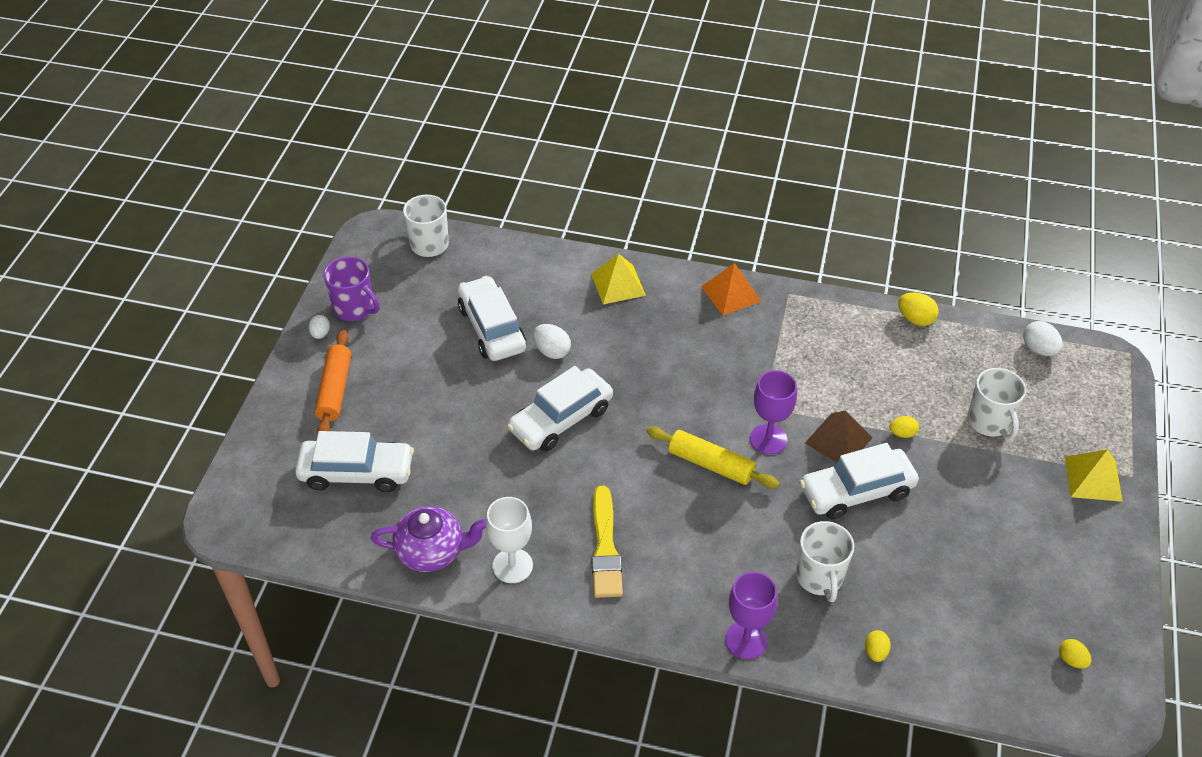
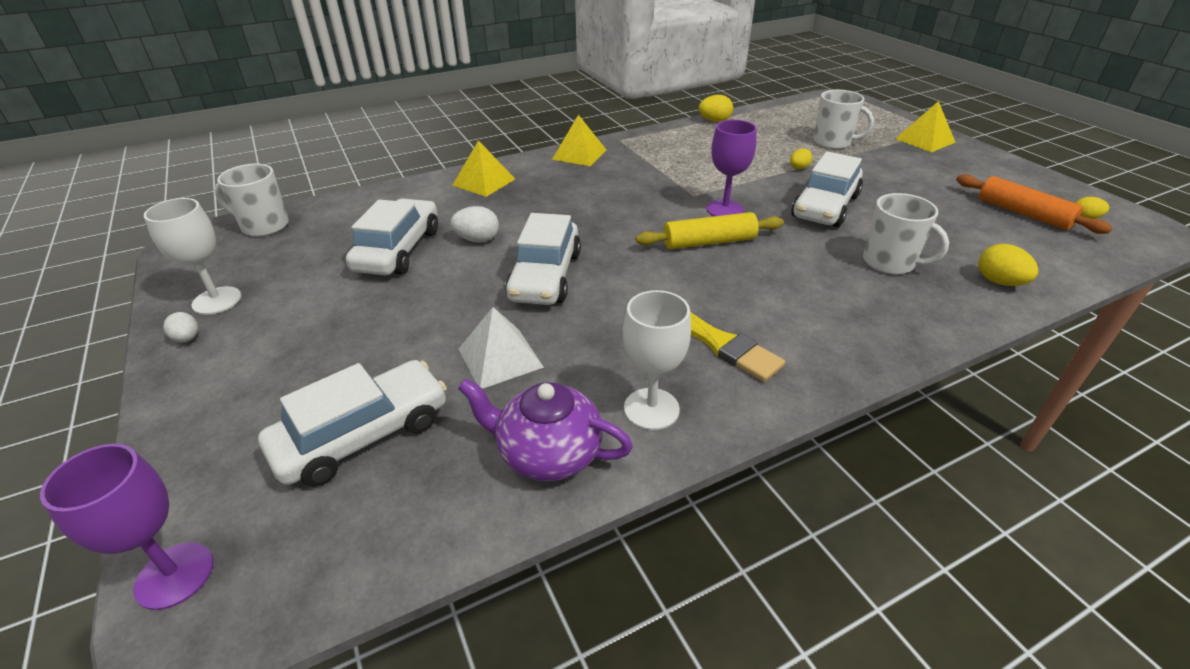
camera: 40 degrees left, 10 degrees down
orange rolling pin [315,330,351,432] -> orange rolling pin moved to [956,174,1112,234]
purple mug [324,257,380,321] -> white goblet [144,198,241,315]
purple teapot [371,506,486,572] -> purple teapot turned 120 degrees counterclockwise [458,379,633,481]
white car [458,276,526,361] -> white car turned 75 degrees clockwise [346,199,438,275]
orange pyramid [701,263,761,315] -> yellow pyramid [552,115,606,166]
purple goblet [725,572,777,659] -> purple goblet moved to [40,444,214,610]
brown pyramid [805,410,873,462] -> none
yellow egg [865,630,891,662] -> yellow egg [978,244,1038,286], size x1.51
white egg [1023,321,1063,356] -> none
none -> white pyramid [459,307,544,389]

